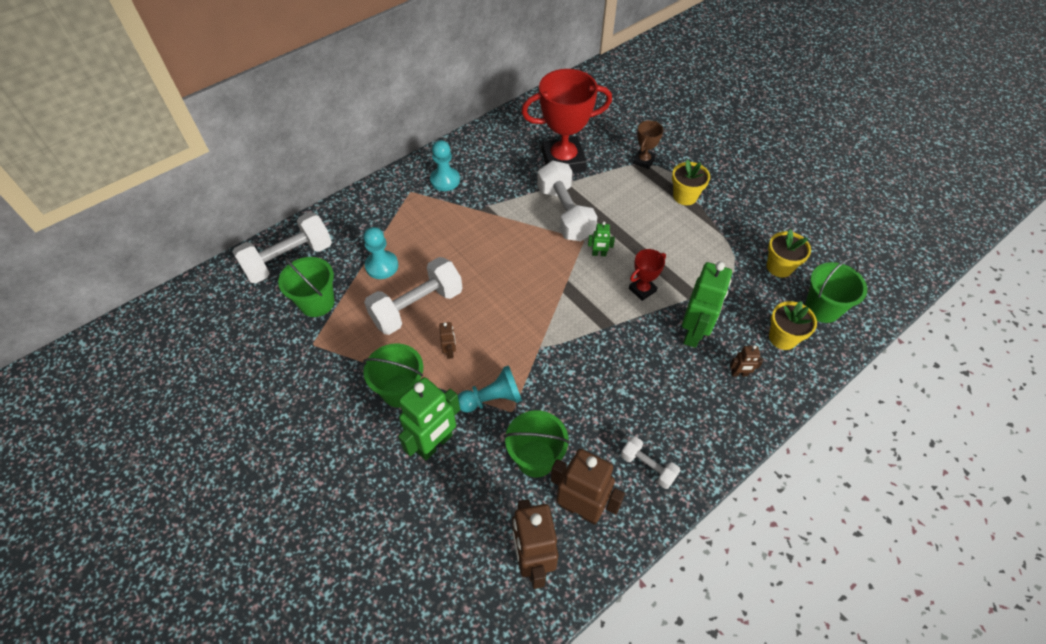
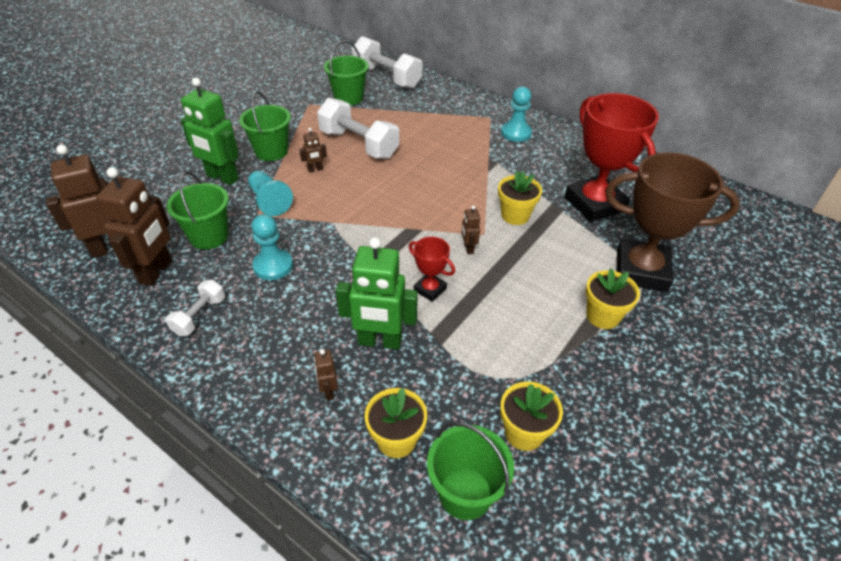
camera: 75 degrees right, 10 degrees down
turquoise pawn [363,227,398,279] -> turquoise pawn moved to [251,214,293,280]
white dumbbell [537,161,598,241] -> yellow flower pot [498,171,542,225]
green robot [588,221,615,256] -> brown robot [462,205,480,254]
brown trophy [633,120,664,169] -> brown trophy [605,152,740,292], size x2.15

